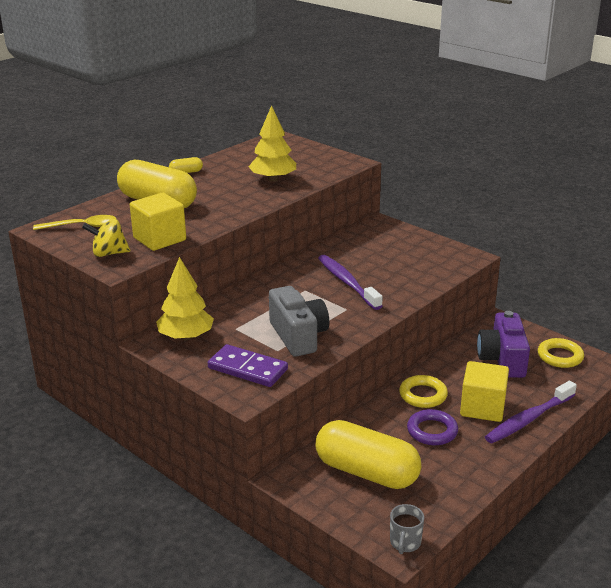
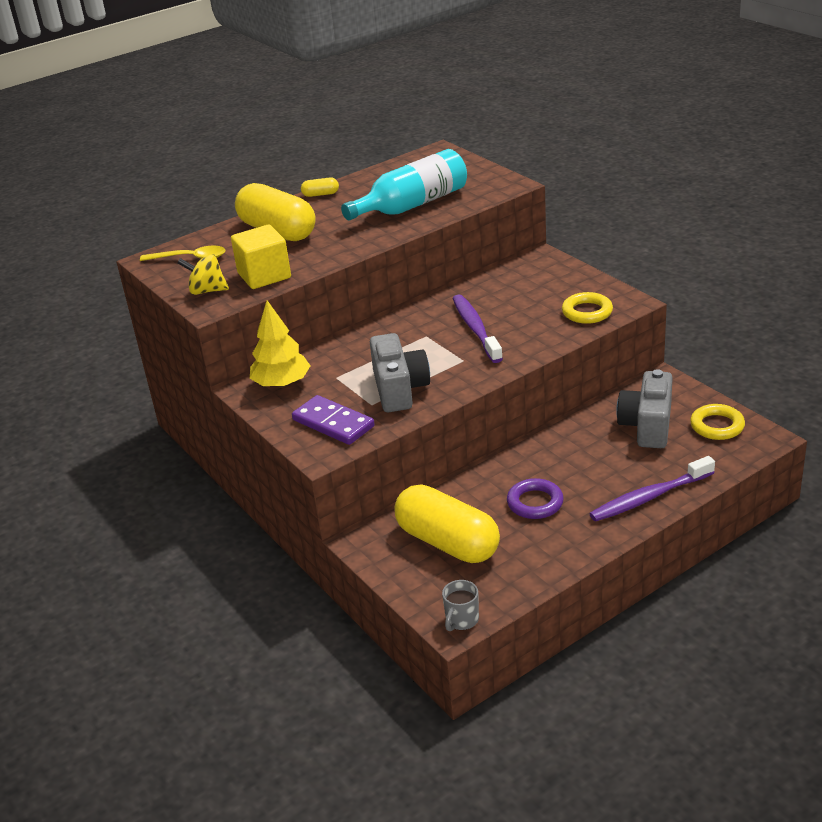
camera: 15 degrees right, 5 degrees up
yellow tree [248,105,296,182] -> turquoise bottle [341,149,467,221]
yellow ring [399,375,448,408] -> yellow ring moved to [562,292,613,324]
yellow cube [460,361,509,422] -> none
purple camera [477,311,530,378] -> grey camera [616,369,673,448]

